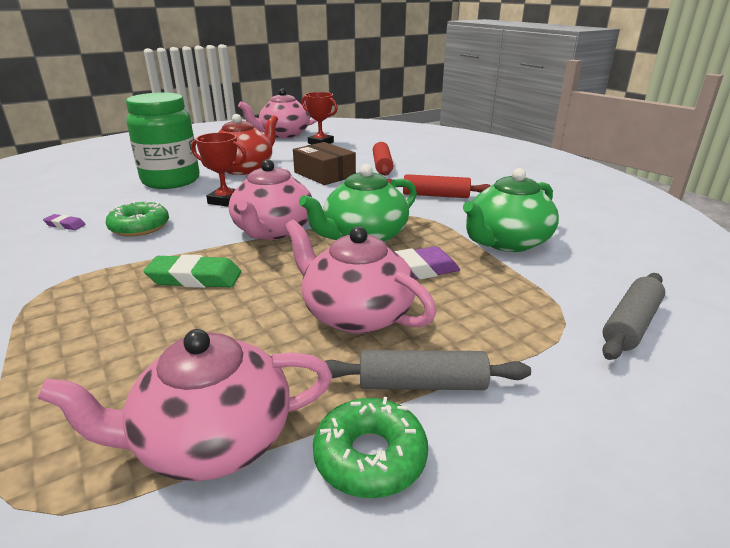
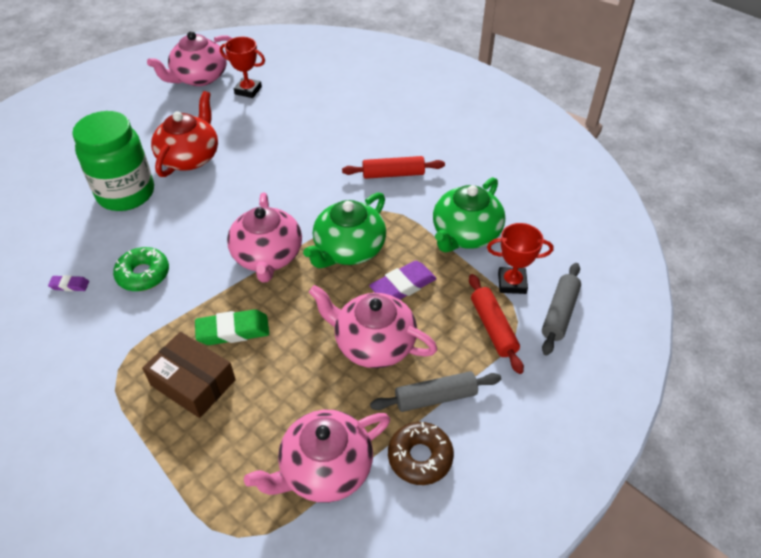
camera: 15 degrees left, 20 degrees up
red trophy [191,132,247,207] -> red trophy moved to [487,223,553,294]
brown box [293,142,356,185] -> brown box moved to [142,332,236,418]
green donut [313,397,428,498] -> brown donut [388,422,454,485]
red rolling pin [373,142,393,176] -> red rolling pin moved to [469,274,524,374]

